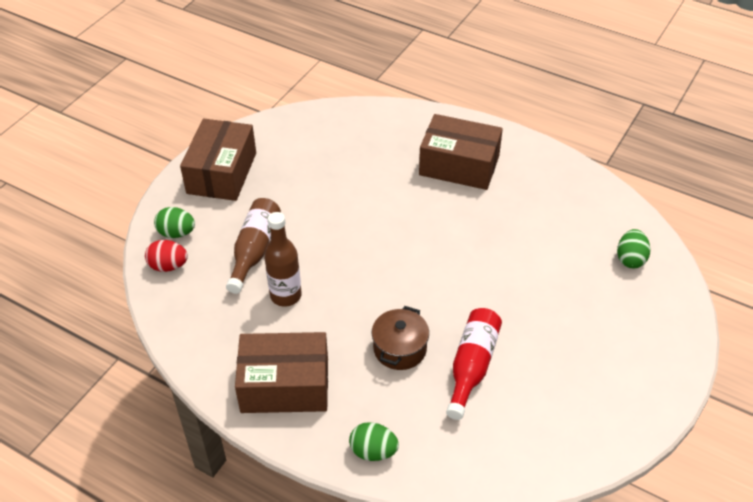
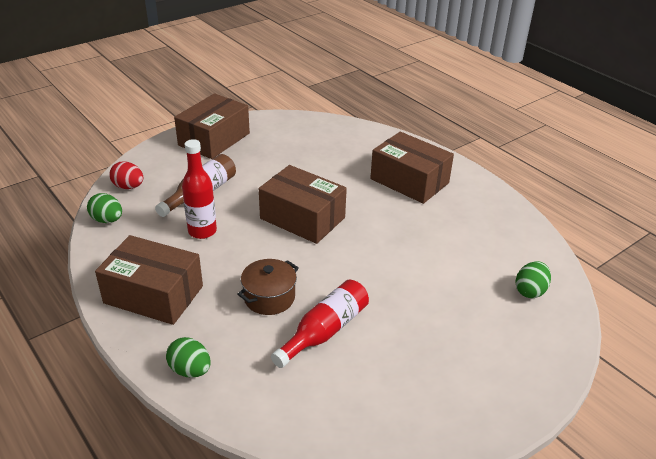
camera: 20 degrees right, 10 degrees down
green egg [154,207,195,238] -> green egg moved to [87,193,122,223]
brown bottle [264,212,302,307] -> red bottle [182,139,217,239]
none -> brown box [259,165,347,244]

